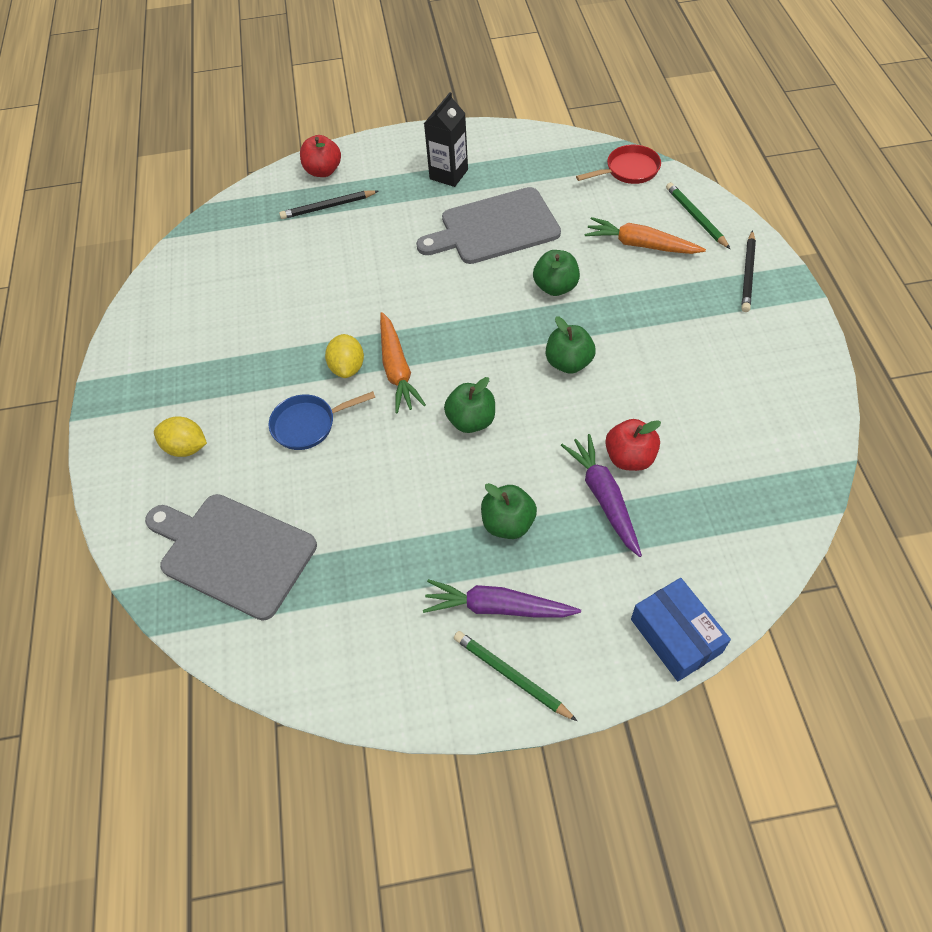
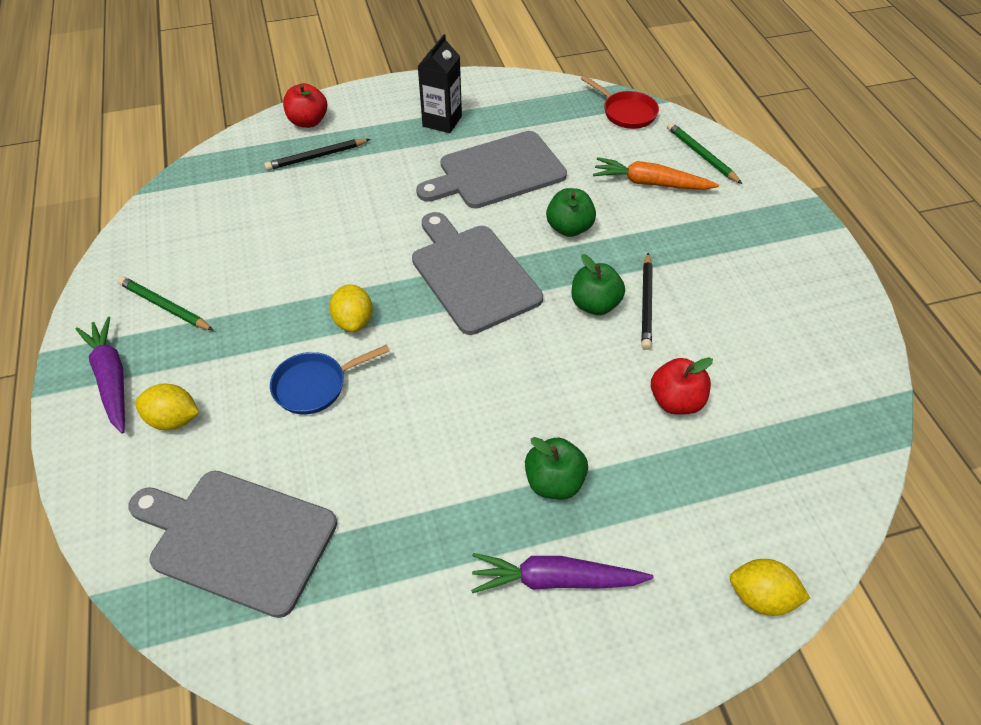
camera: 10 degrees left, 5 degrees down
orange carrot [380,312,426,414] -> none
green apple [444,377,495,433] -> none
green pencil [454,631,577,721] -> green pencil moved to [118,276,214,331]
purple carrot [561,434,642,557] -> purple carrot moved to [76,317,125,433]
red pan [576,145,661,184] -> red pan turned 75 degrees clockwise [581,75,659,129]
blue box [631,578,731,681] -> yellow lemon [730,559,810,616]
black pencil [741,230,756,312] -> black pencil moved to [641,253,653,350]
none -> grey cutting board [412,212,543,335]

